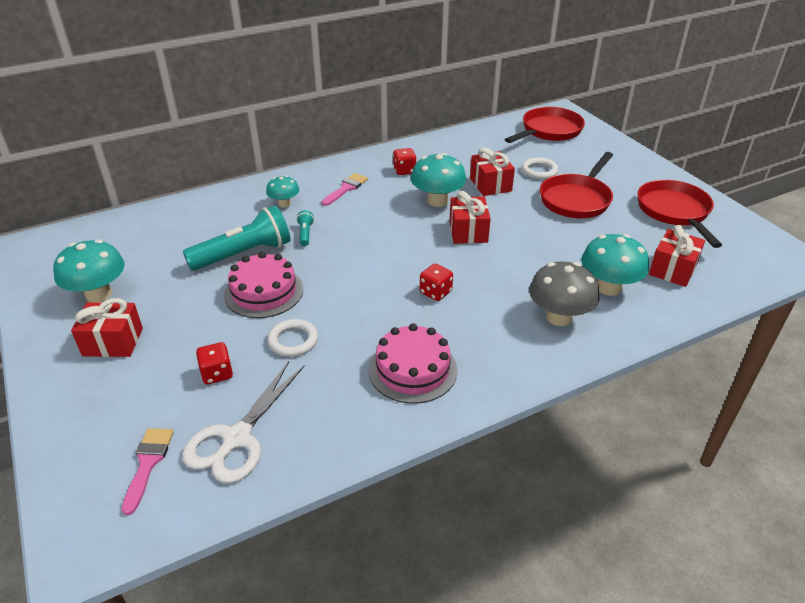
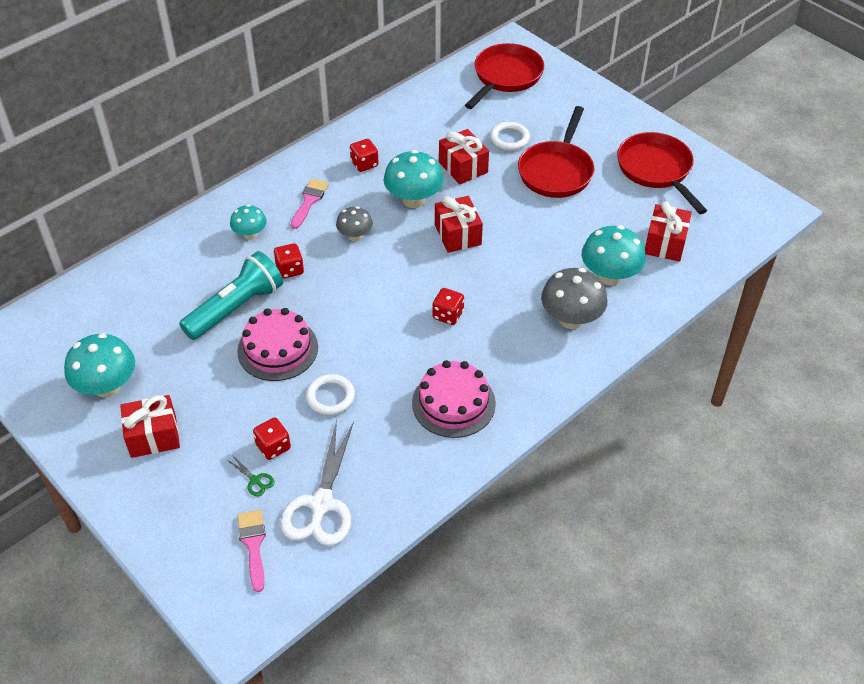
camera: 15 degrees left, 10 degrees up
turquoise flashlight [296,210,314,246] -> red dice [273,243,304,279]
none -> green scissors [226,455,274,496]
none -> grey mushroom [336,206,373,241]

